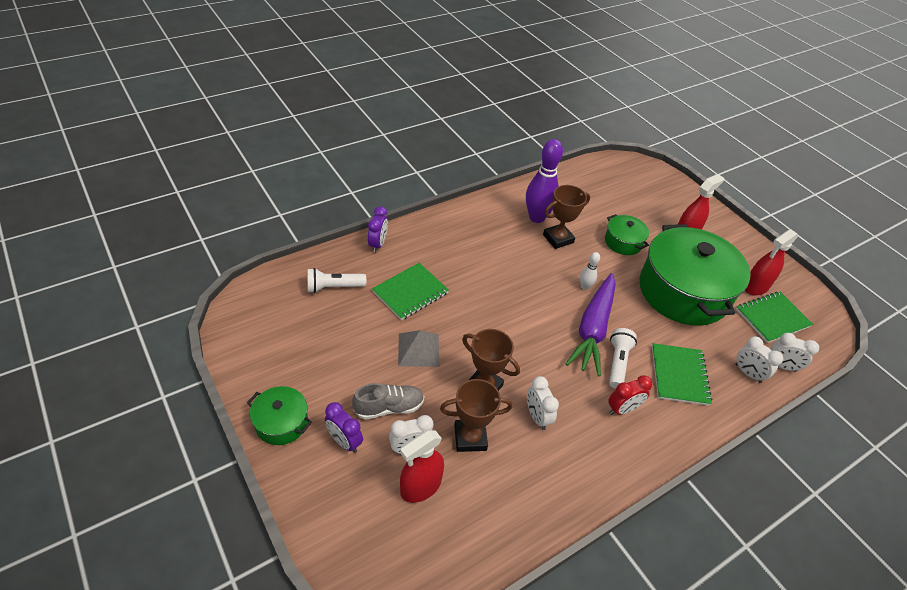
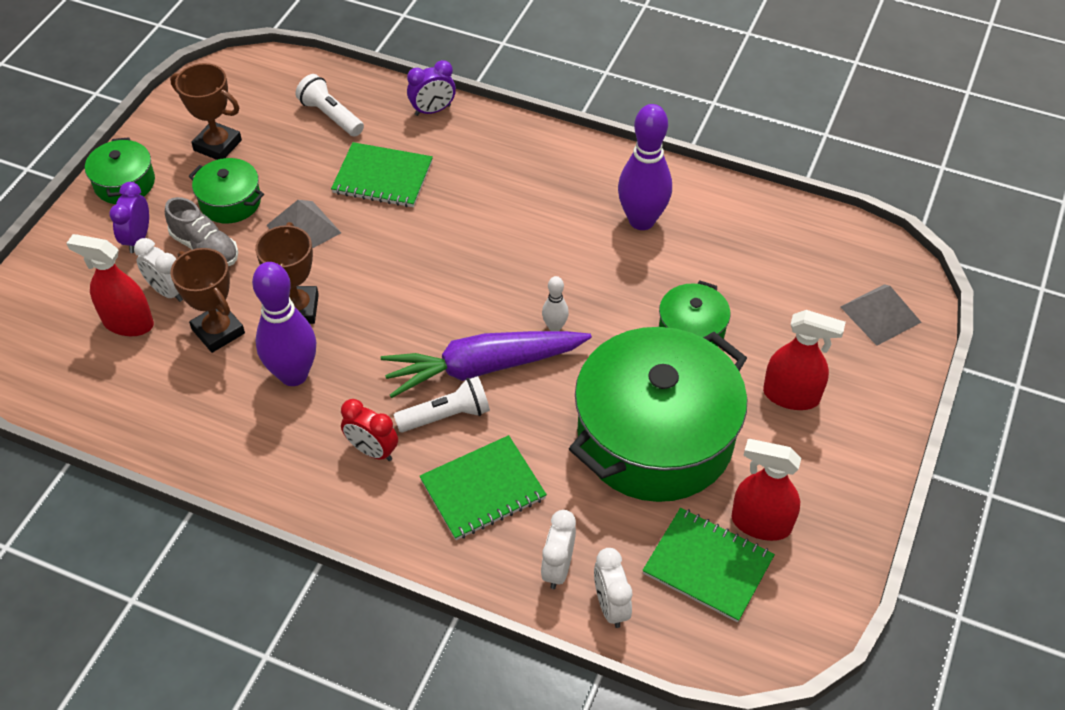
camera: 60 degrees right, 5 degrees up
white clock [527,376,559,430] -> purple bowling pin [252,262,316,386]
brown trophy [543,185,590,249] -> brown trophy moved to [170,63,242,160]
none -> green pot [189,158,264,223]
none -> grey pyramid [841,284,921,346]

